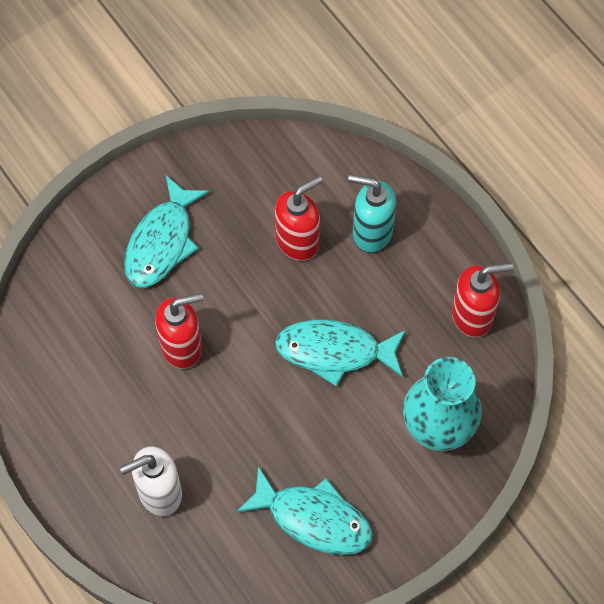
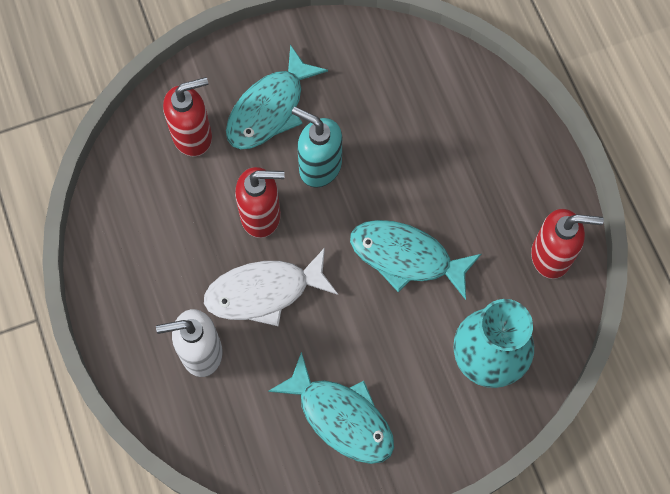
camera: 15 degrees right, 5 degrees up
red soap dispenser [275,176,323,261] -> red soap dispenser moved to [163,77,212,157]
turquoise soap dispenser [348,175,396,253] -> turquoise soap dispenser moved to [292,107,342,188]
none -> white fish [204,248,338,326]

